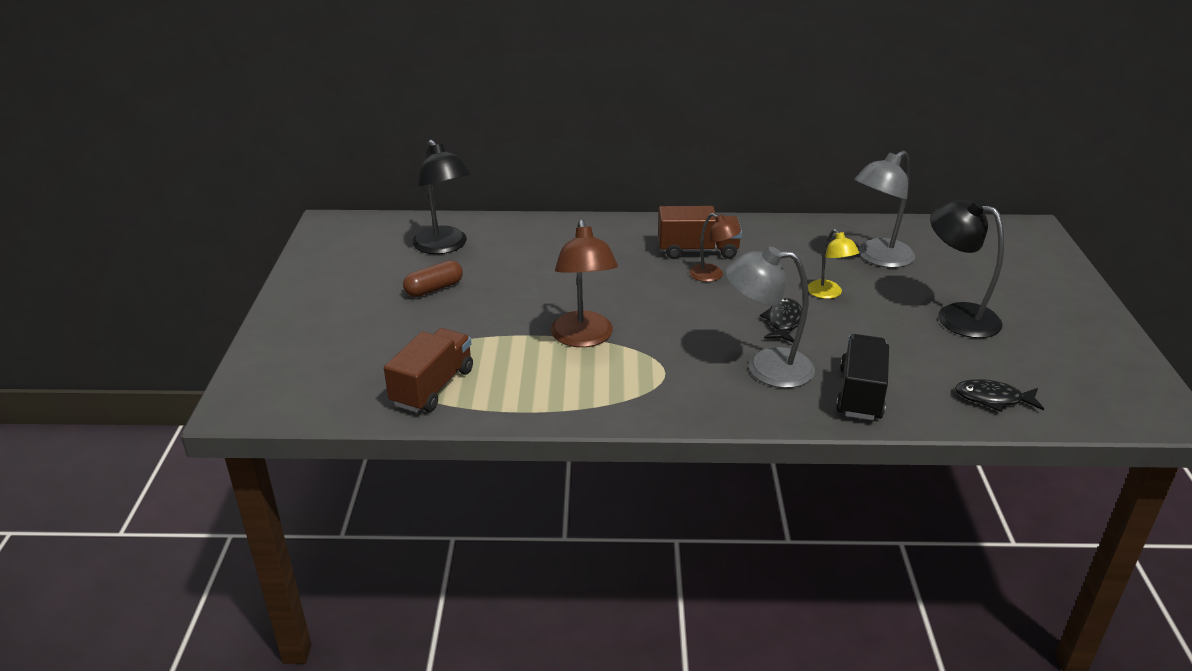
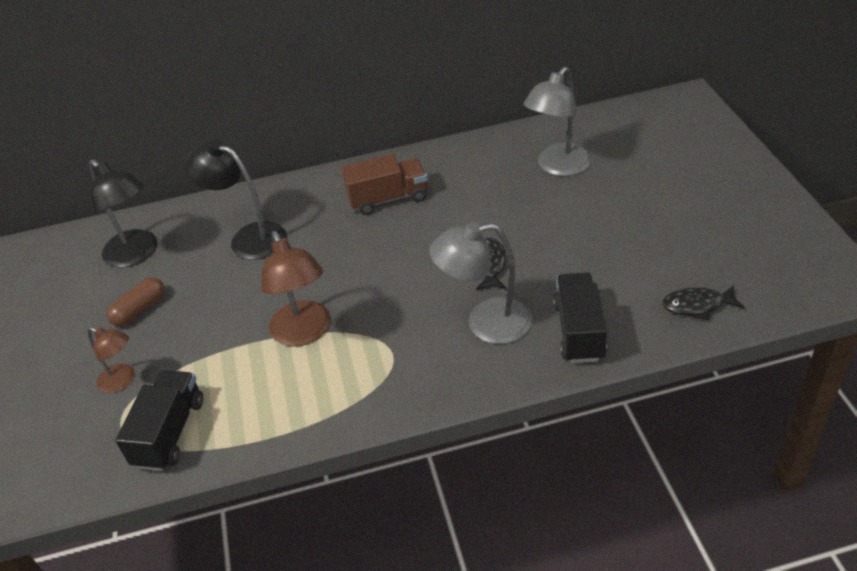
camera: 10 degrees left, 10 degrees up
brown truck [384,328,473,413] -> black truck [115,370,203,471]
brown lamp [689,213,741,282] -> brown lamp moved to [88,327,135,393]
yellow lamp [808,229,860,299] -> none
black lamp [930,198,1004,338] -> black lamp moved to [185,140,287,260]

